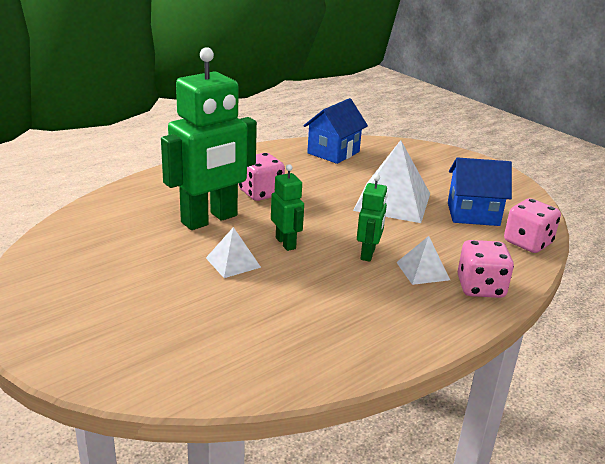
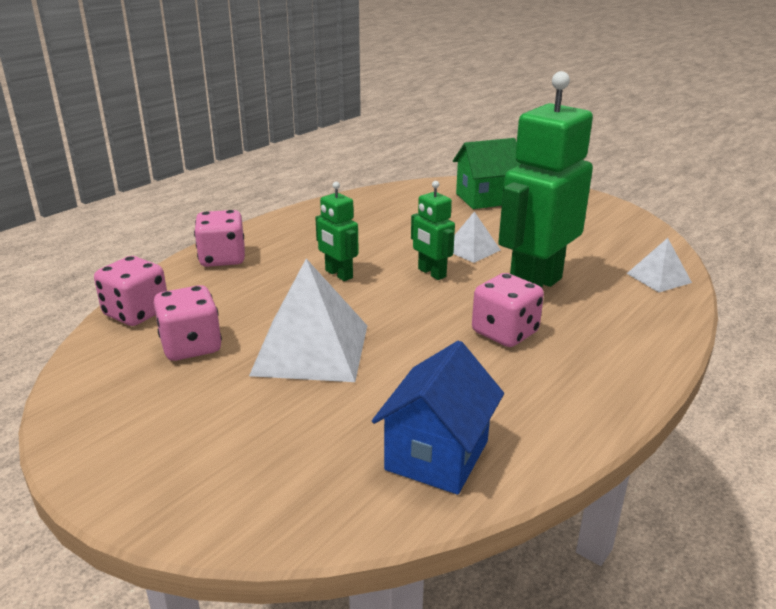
camera: 170 degrees right, 0 degrees up
green robot [357,174,388,262] -> green robot turned 45 degrees counterclockwise [315,182,359,281]
white pyramid [396,236,450,285] -> white pyramid moved to [626,238,692,292]
blue house [448,157,512,226] -> pink dice [154,285,222,361]
none -> green house [453,138,521,209]

